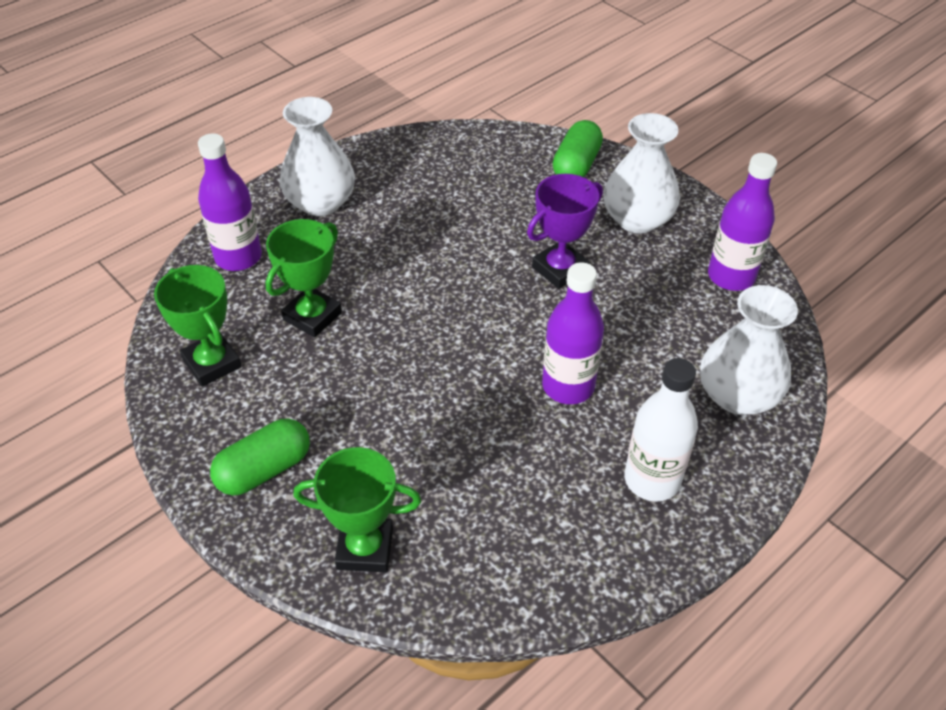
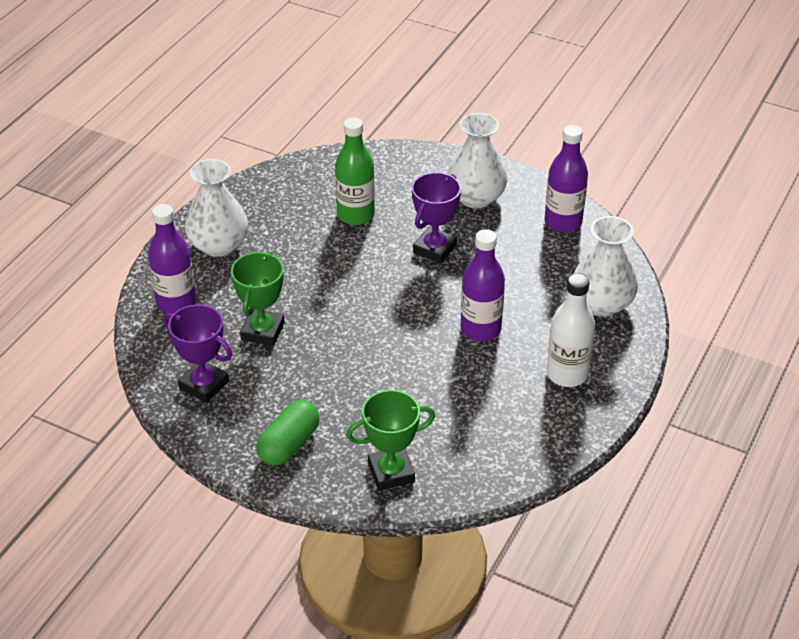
camera: 20 degrees left, 5 degrees down
green trophy [154,265,241,387] -> purple trophy [164,304,232,403]
green capsule [553,120,603,177] -> none
none -> green bottle [335,118,375,225]

